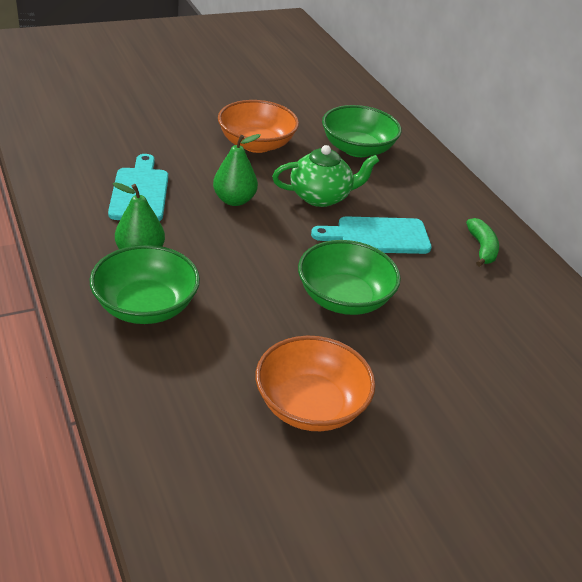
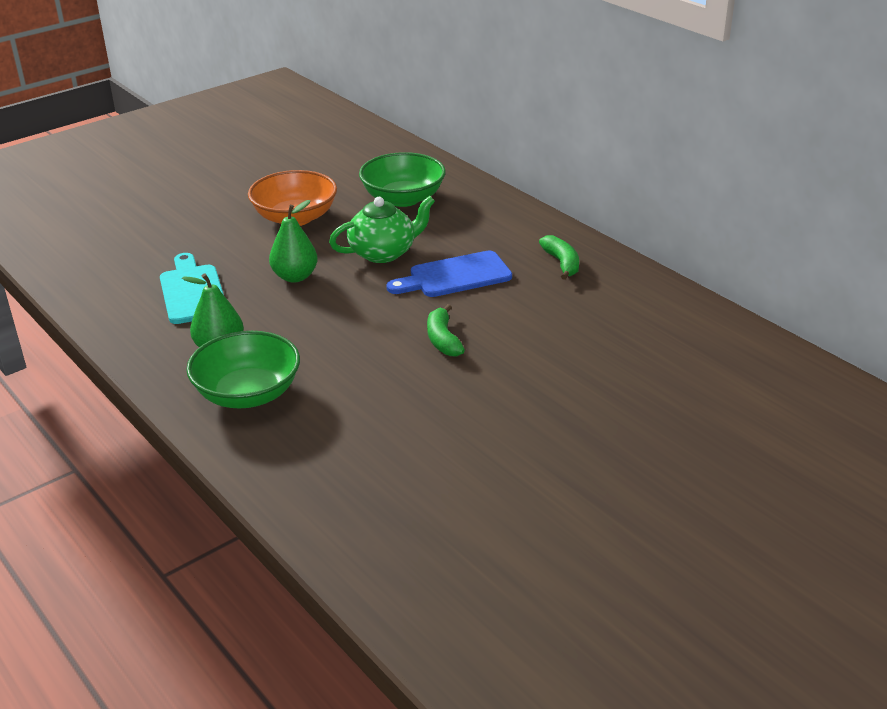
camera: 10 degrees left, 5 degrees down
orange bowl [256,336,375,431] -> none
green bowl [298,240,401,315] -> green banana [427,304,465,357]
turquoise cutting board [311,216,432,254] -> blue cutting board [386,251,512,297]

